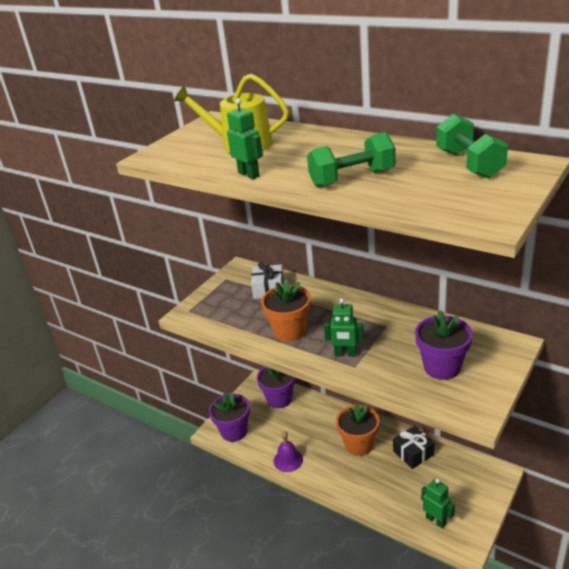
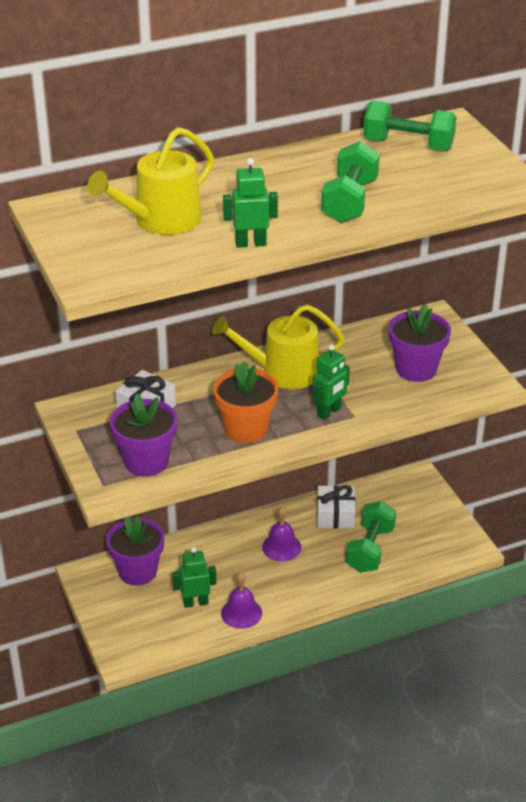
camera: 60 degrees left, 5 degrees up
purple flower pot [209,392,250,442] -> purple flower pot moved to [110,394,177,476]
orange flower pot [336,404,379,456] -> purple bell [262,506,301,561]
black gift [393,426,435,469] -> white gift [317,485,355,529]
green robot [421,478,455,528] -> green robot moved to [172,547,217,608]
none -> yellow watering can [212,305,344,389]
none -> green dumbbell [346,501,396,573]

